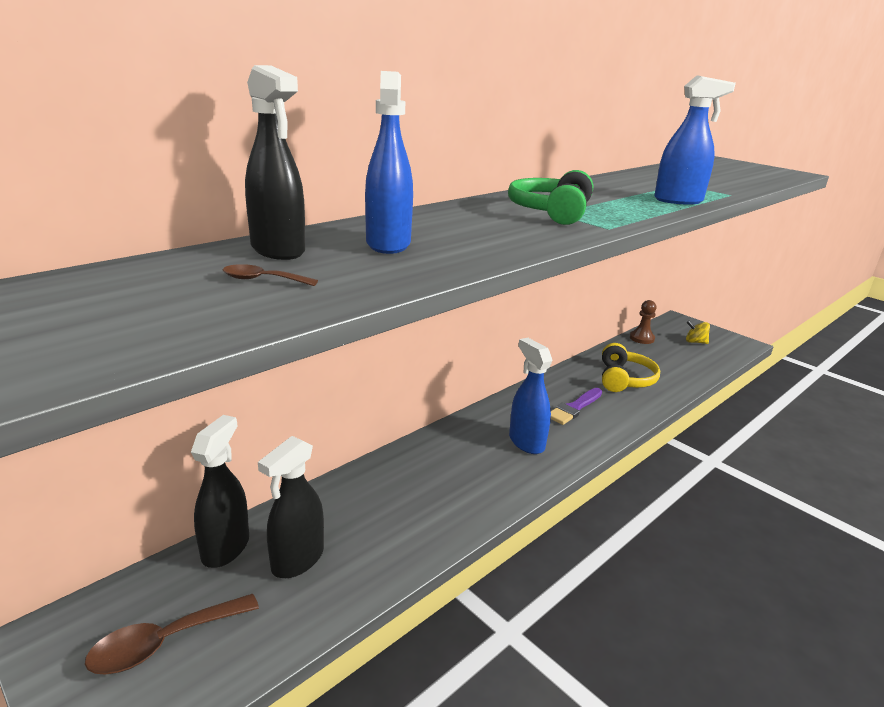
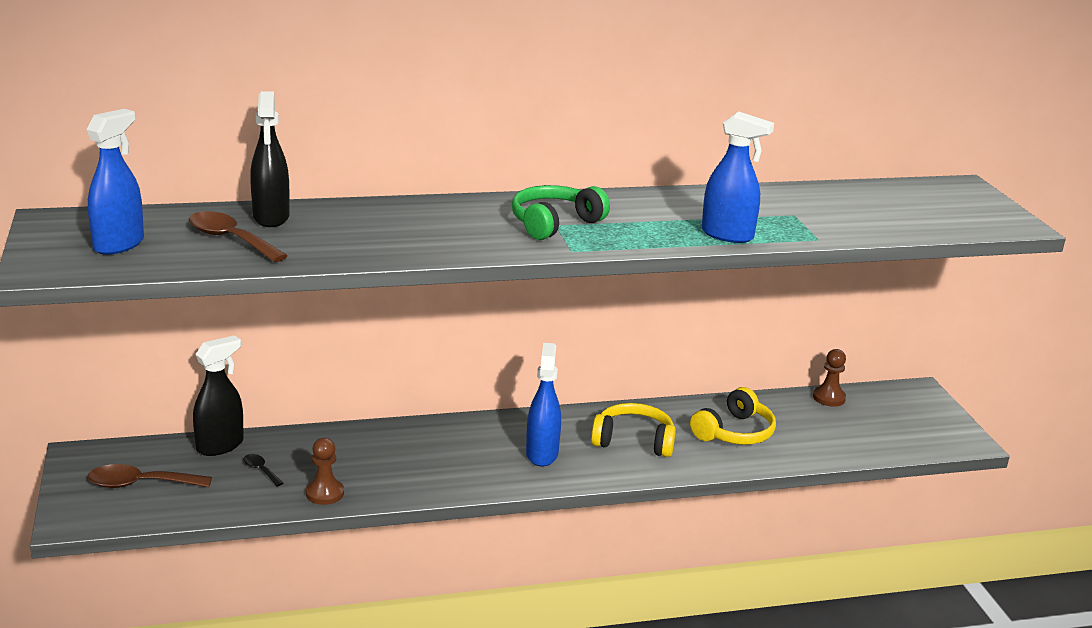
camera: 30 degrees right, 0 degrees up
brown spoon [223,264,318,286] -> brown spoon [189,211,288,262], size x1.93
black spray bottle [258,436,324,578] -> black spoon [244,454,283,486]
blue spray bottle [365,71,413,254] -> blue spray bottle moved to [87,109,144,255]
purple brush [551,388,602,425] -> yellow headphones [591,403,676,457]
yellow spinning top [686,321,710,344] -> none
none -> brown pawn [306,438,344,505]

